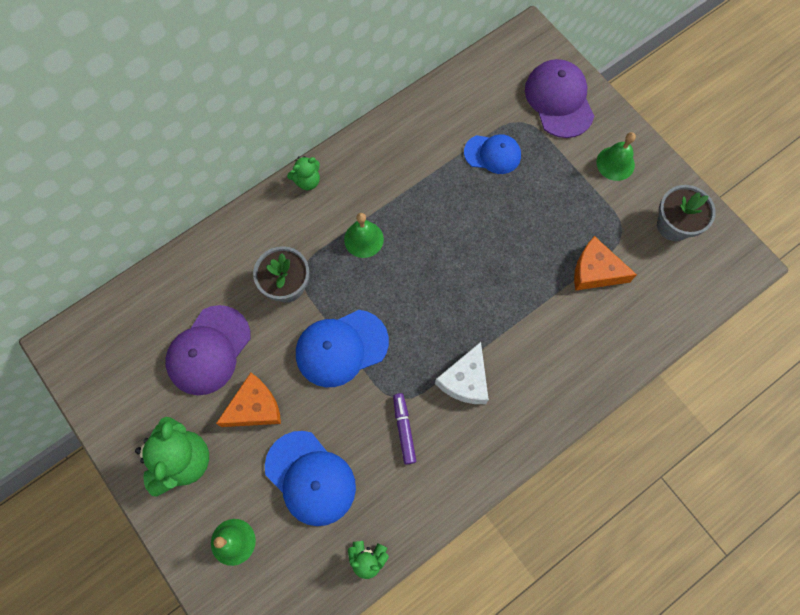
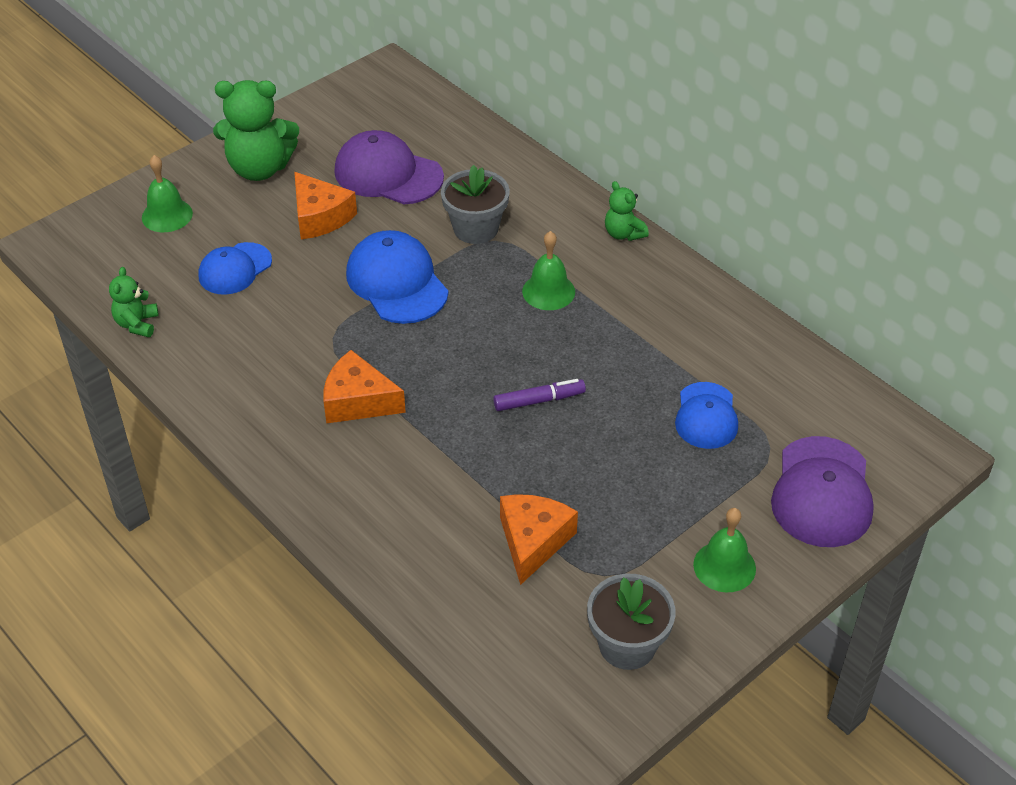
camera: 85 degrees right, 25 degrees down
blue cap [265,431,356,526] -> blue cap [198,242,272,295], size x0.65
purple marker [393,393,416,465] -> purple marker moved to [493,379,586,411]
white cheese [435,342,489,404] -> orange cheese [323,350,406,424]
purple cap [525,59,594,138] -> purple cap turned 120 degrees clockwise [771,436,874,547]

